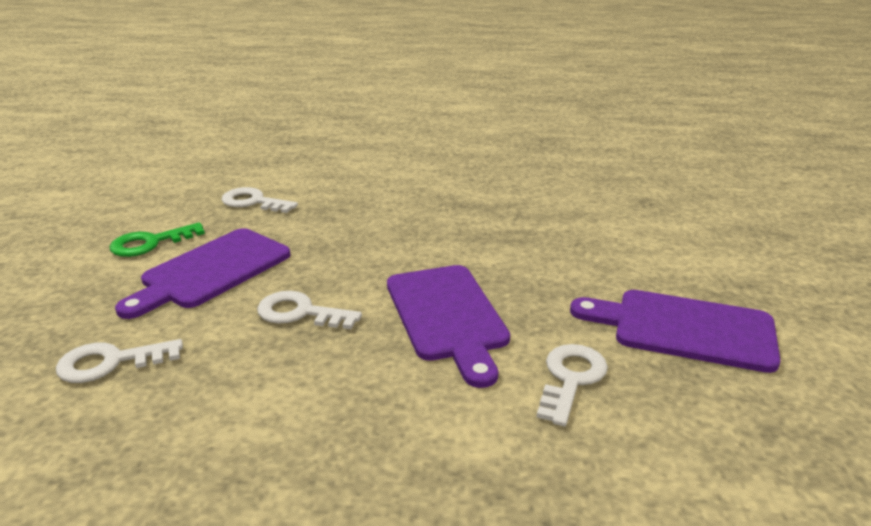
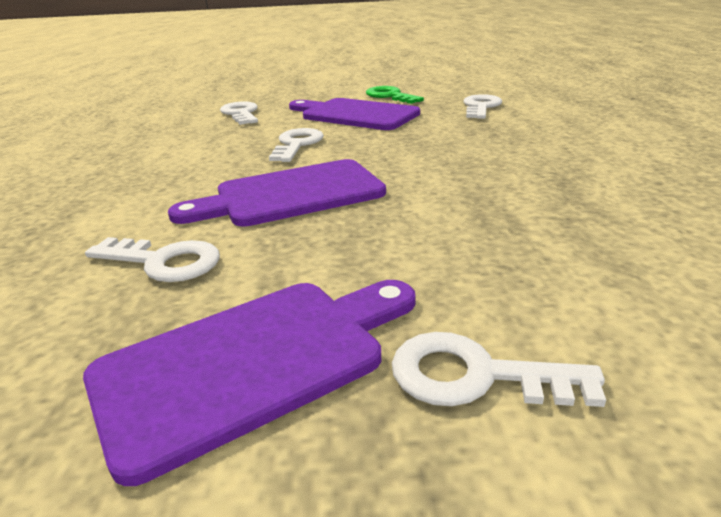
camera: 85 degrees right, 0 degrees up
purple cutting board [570,290,781,373] -> purple cutting board turned 45 degrees clockwise [83,280,416,486]
none -> white key [392,332,606,407]

